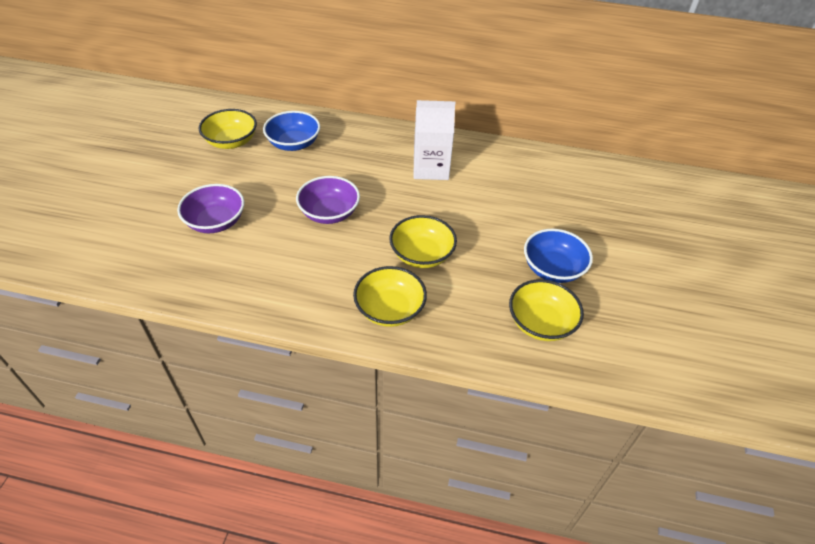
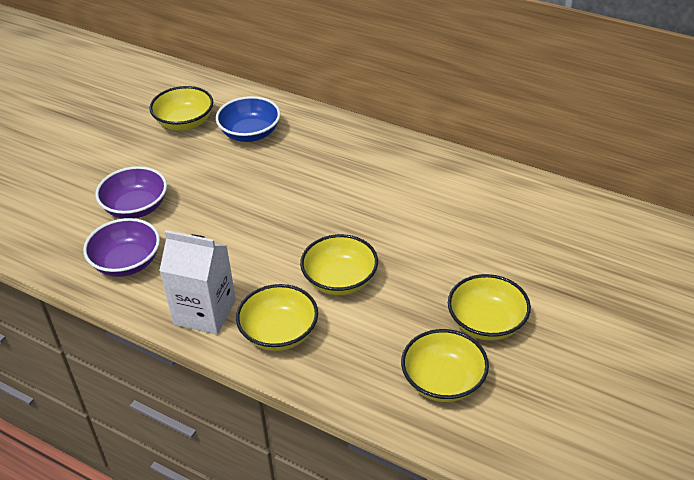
camera: 20 degrees right, 5 degrees down
purple bowl [296,176,360,224] -> purple bowl moved to [83,218,160,277]
white carton [414,100,455,180] -> white carton moved to [159,230,236,335]
blue bowl [524,229,593,283] -> yellow bowl [448,274,531,341]

